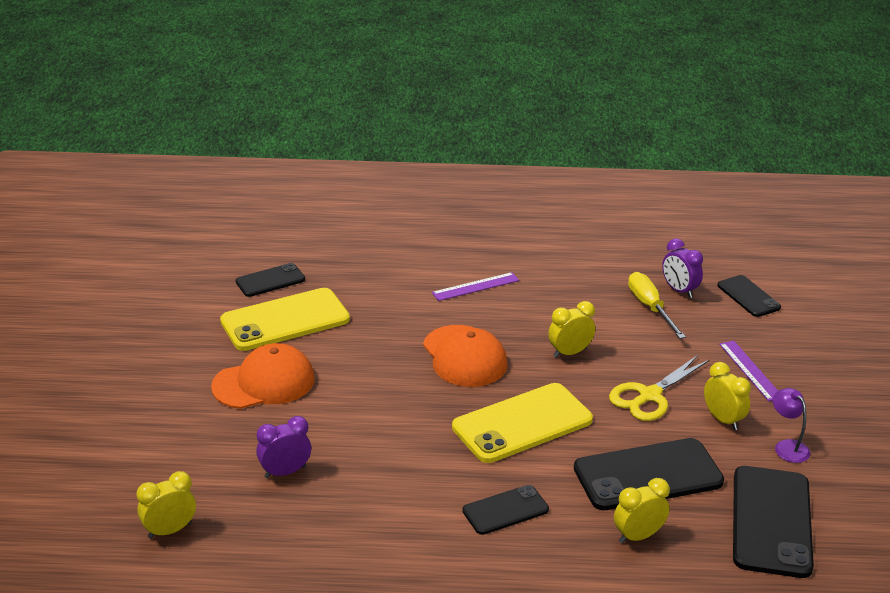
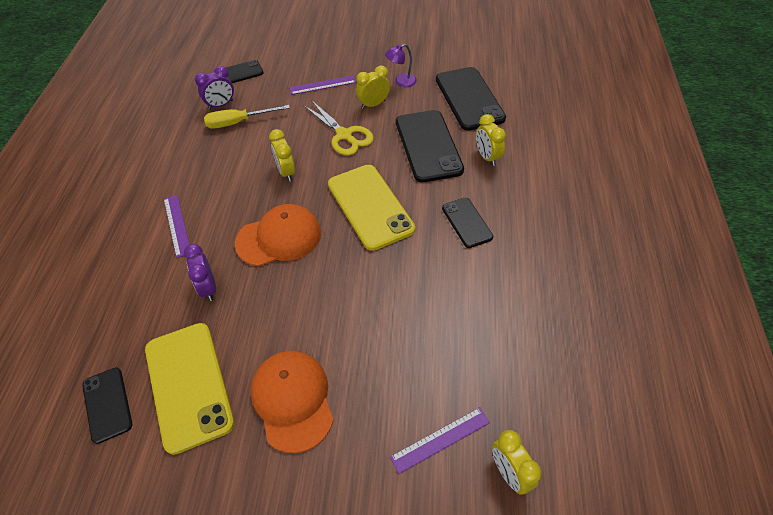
camera: 85 degrees left, 20 degrees up
purple clock [256,416,311,478] -> purple clock moved to [184,244,216,301]
black phone [733,466,814,578] -> black phone turned 60 degrees clockwise [436,67,506,131]
none -> purple ruler [390,407,490,474]

